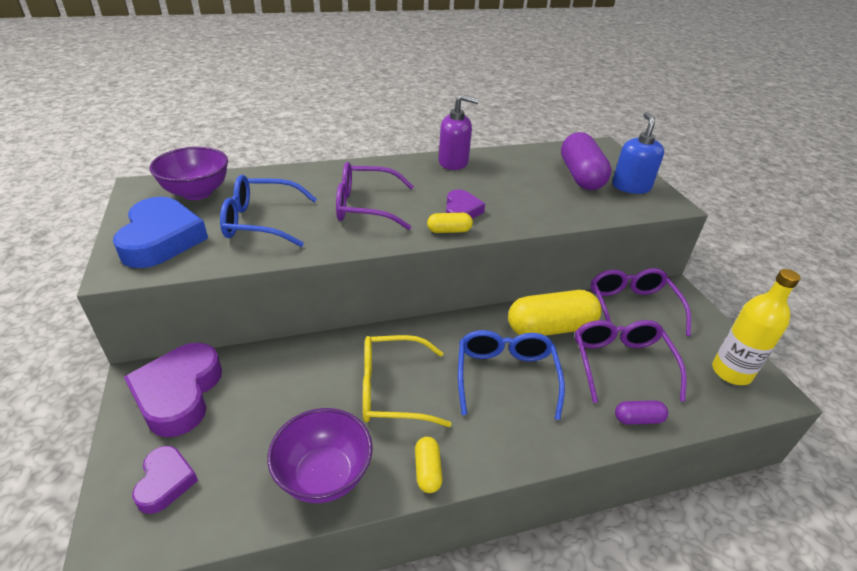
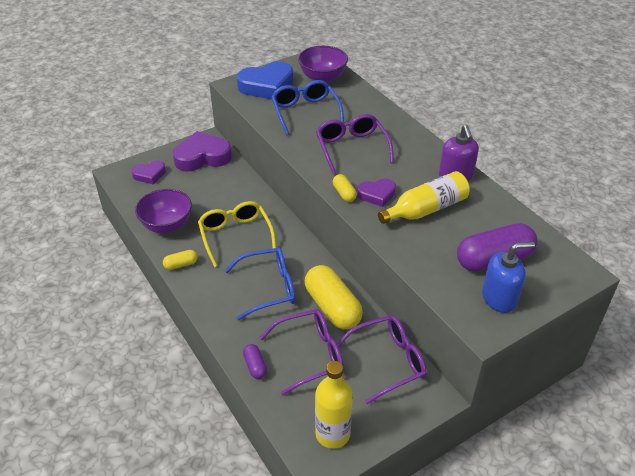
camera: 75 degrees right, 5 degrees up
none -> yellow bottle [378,171,470,224]

